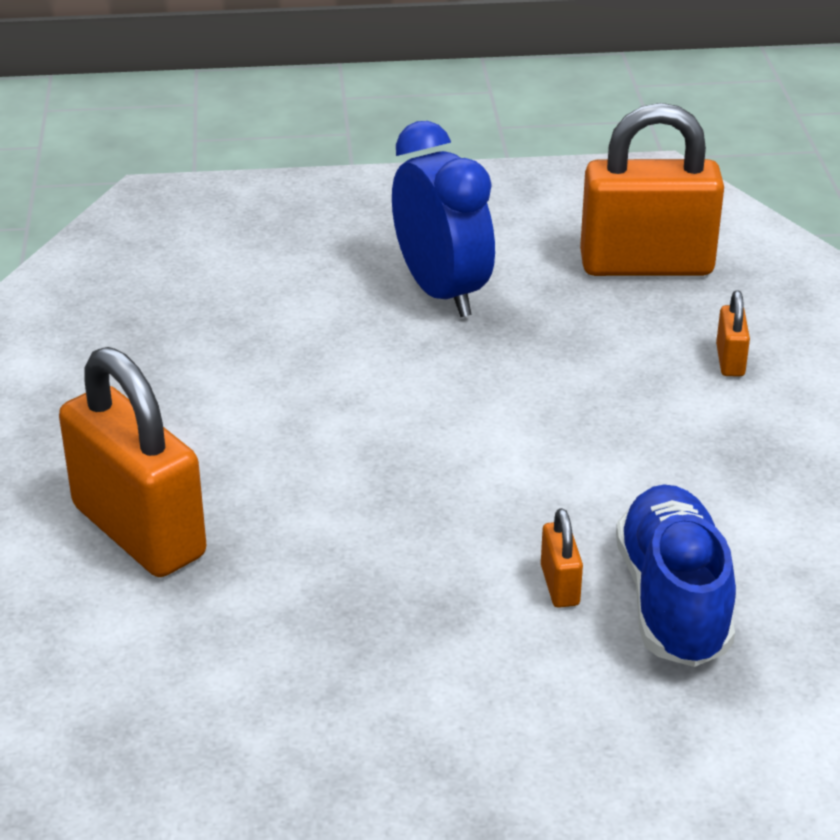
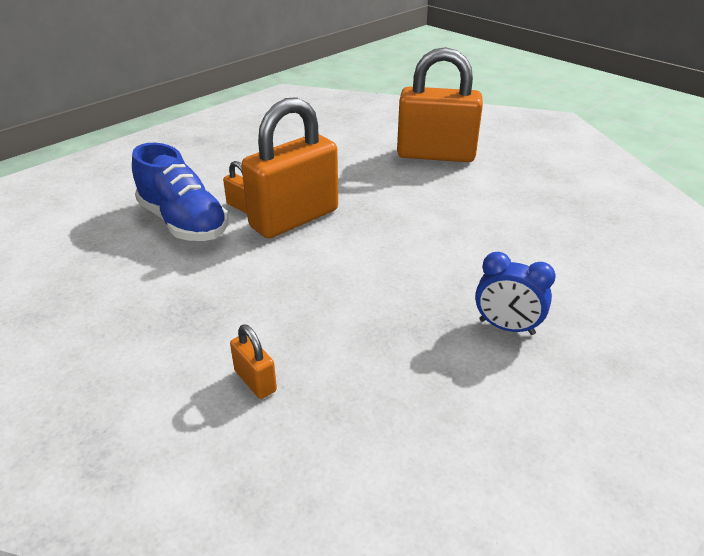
camera: 140 degrees right, 0 degrees up
blue clock [392,121,495,317] -> blue clock [475,252,556,335], size x0.58
orange padlock [580,103,724,276] -> orange padlock moved to [241,97,338,238]

